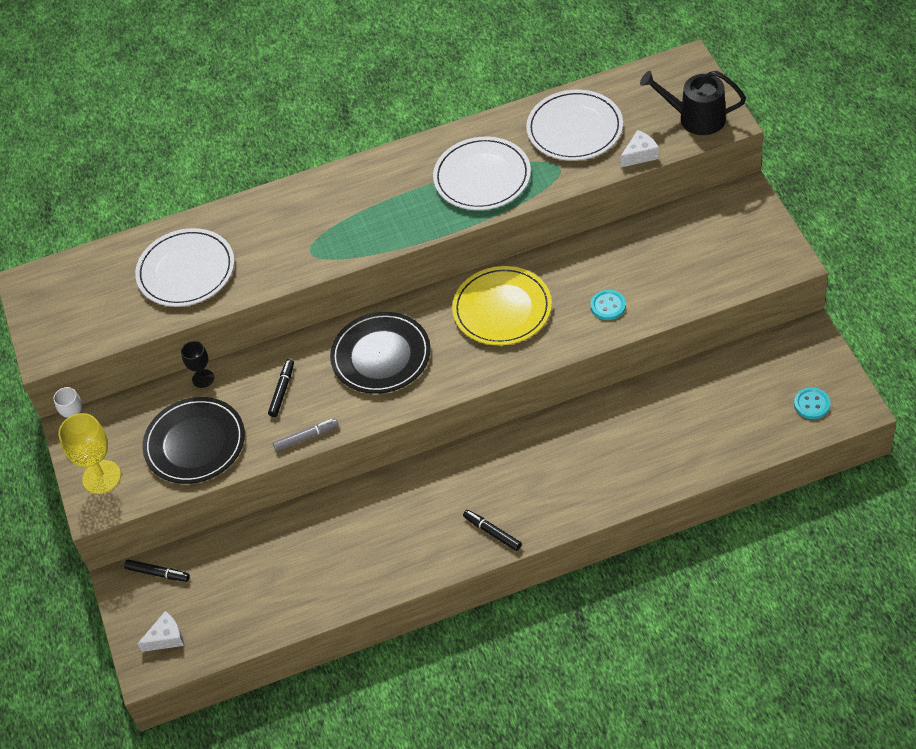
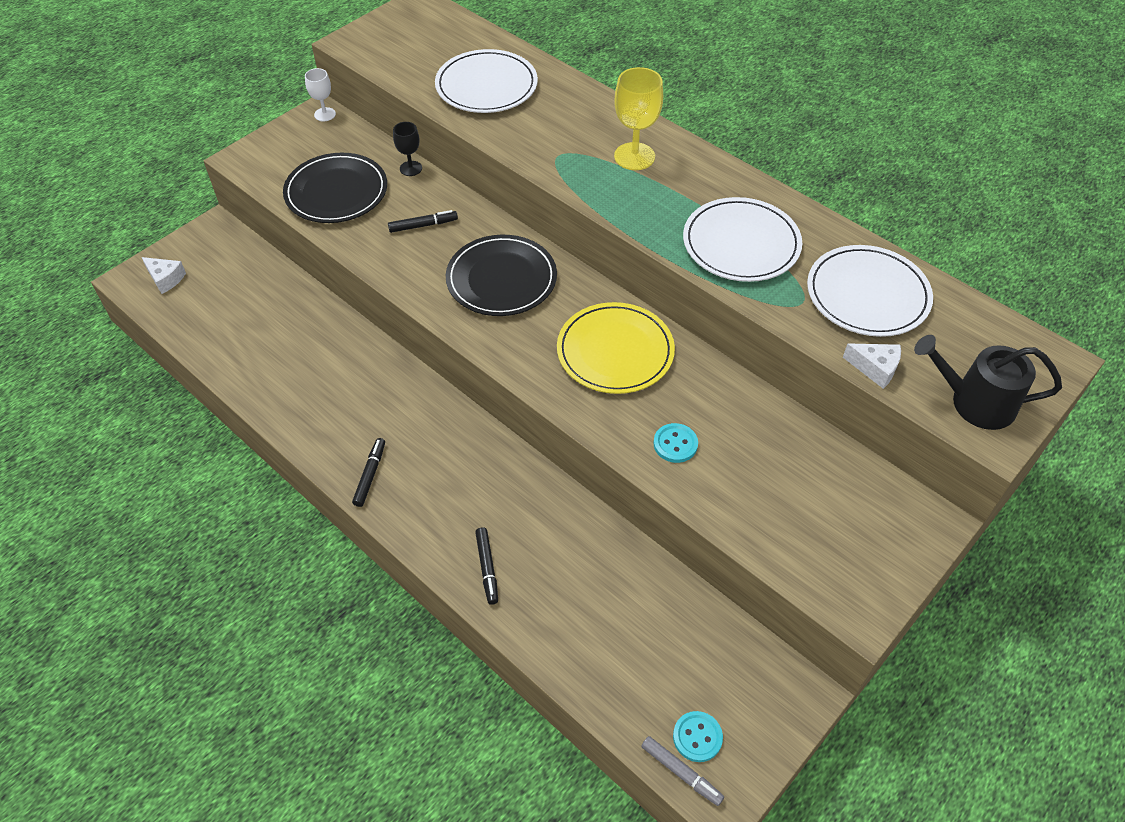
camera: 55 degrees right, 0 degrees up
yellow goblet [58,413,121,494] -> yellow goblet moved to [614,67,663,170]
black marker [124,559,190,582] -> black marker moved to [475,527,498,605]
grey marker [273,418,339,451] -> grey marker moved to [641,736,724,806]
black watering can [640,71,746,135] -> black watering can turned 60 degrees counterclockwise [914,335,1062,430]

